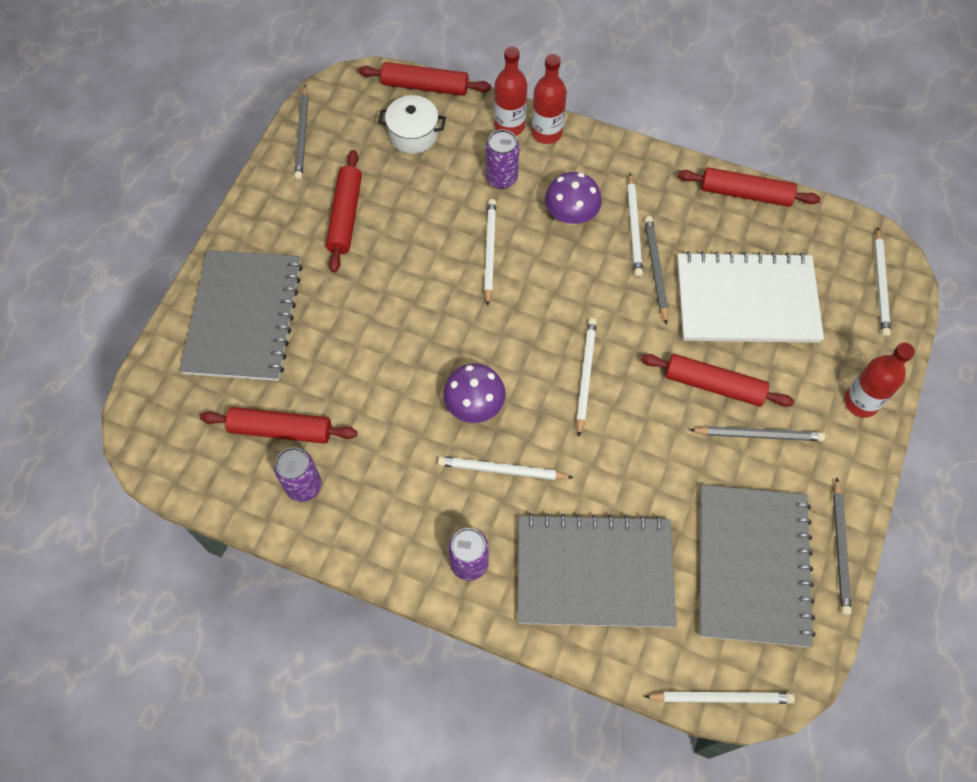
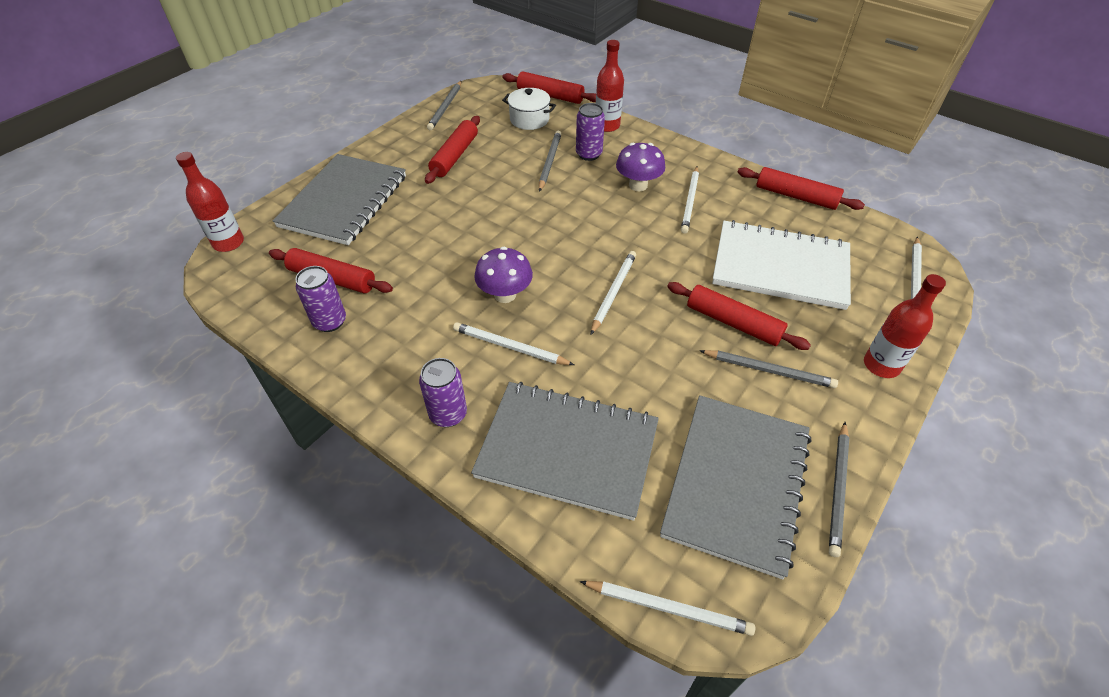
camera: 15 degrees right, 15 degrees down
white pencil [484,199,496,306] -> none
red bottle [531,54,567,144] -> red bottle moved to [176,152,244,252]
grey pencil [645,216,668,325] -> grey pencil moved to [539,131,561,192]

